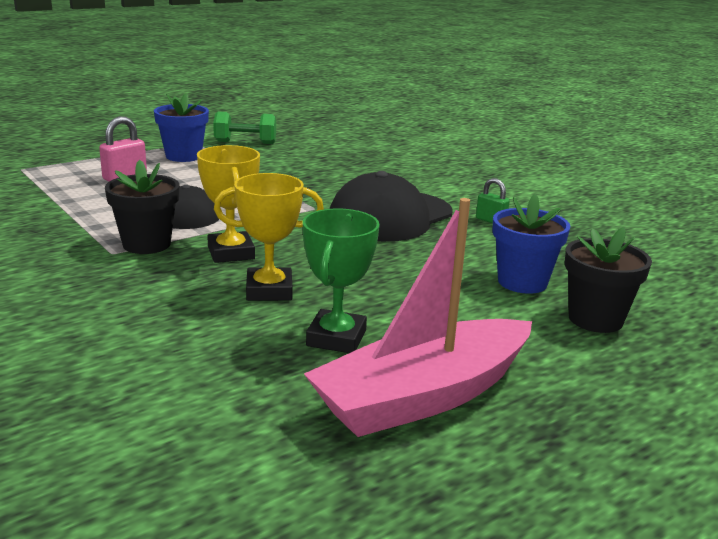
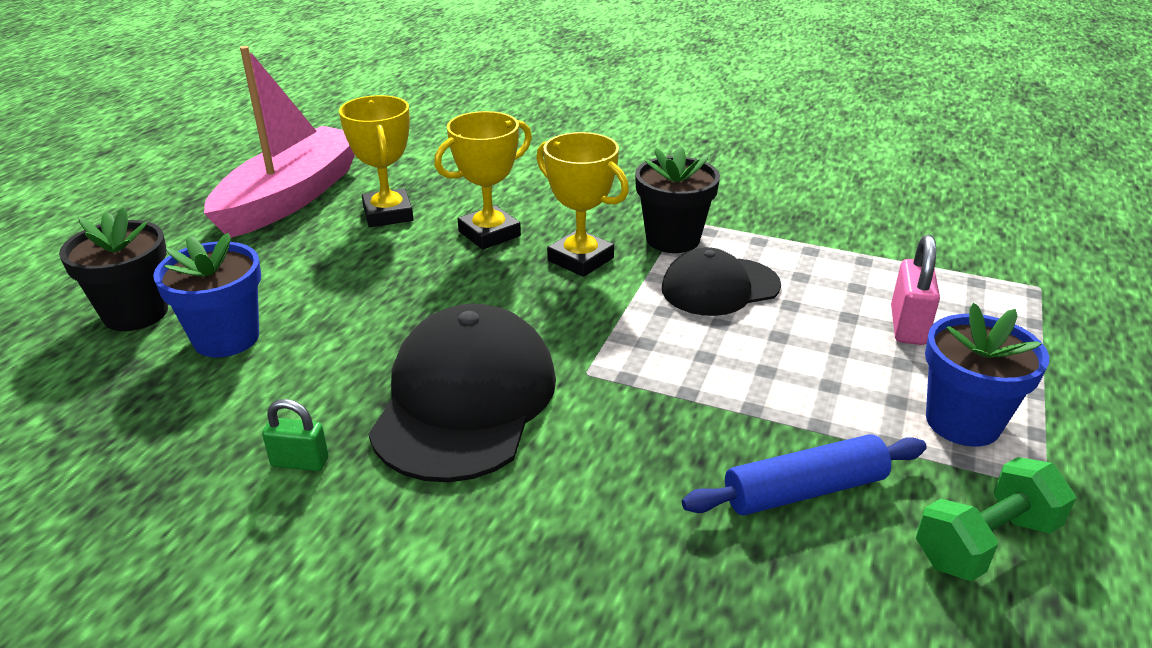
camera: 150 degrees right, 10 degrees up
green trophy [302,209,380,353] -> yellow trophy [339,95,414,227]
none -> blue rolling pin [682,434,927,516]

